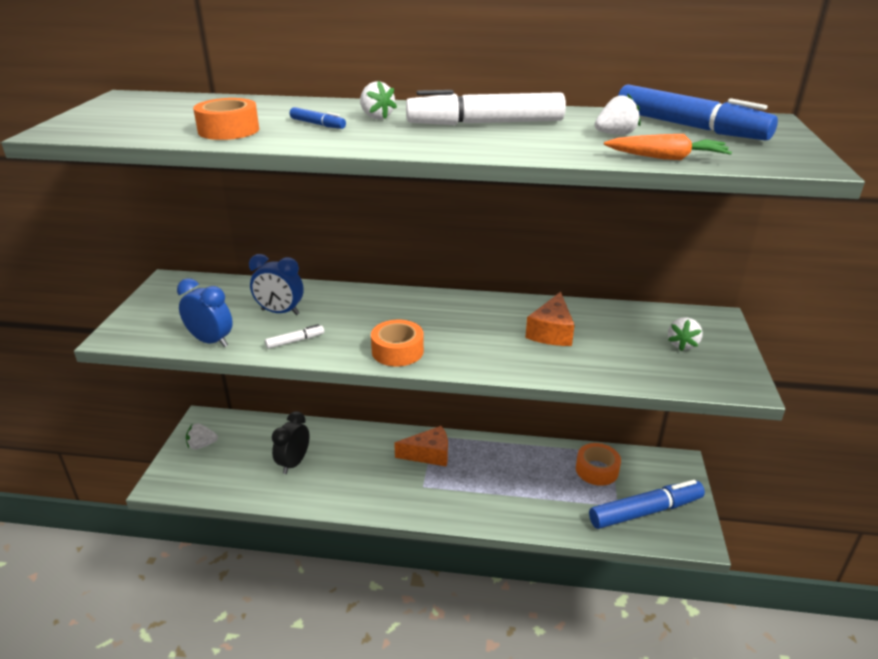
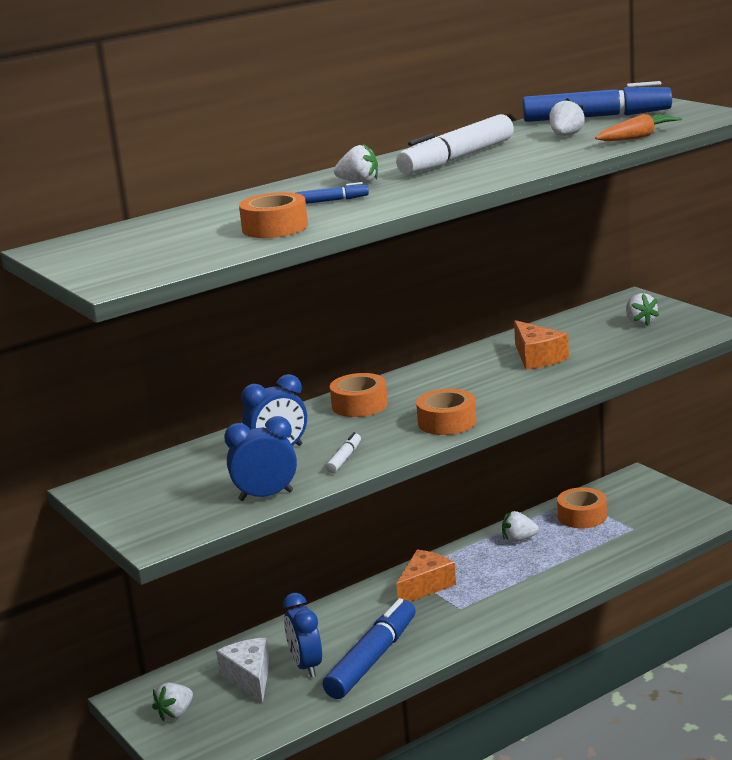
camera: 40 degrees left, 10 degrees down
black clock [272,411,310,474] -> blue clock [283,593,322,677]
blue marker [589,480,705,529] -> blue marker moved to [323,598,416,699]
none -> white cheese [216,637,270,704]
none -> orange tape [330,373,388,417]
none -> white strawberry [502,511,539,543]

